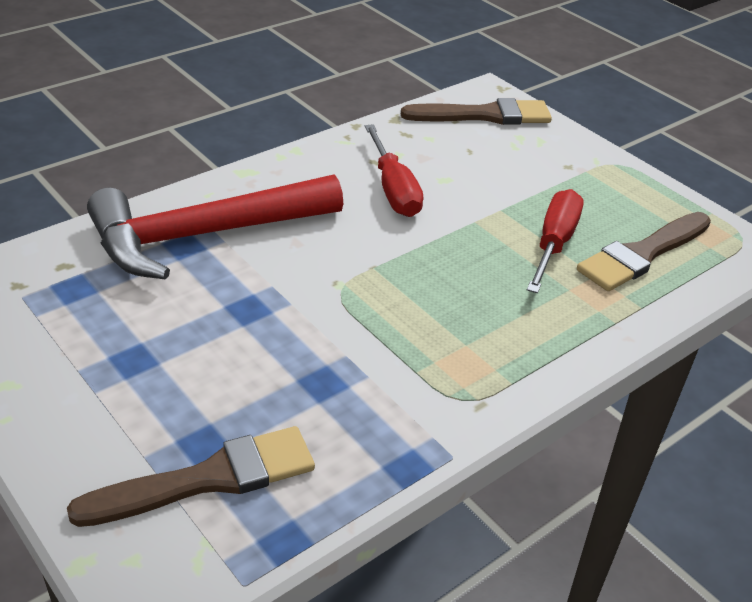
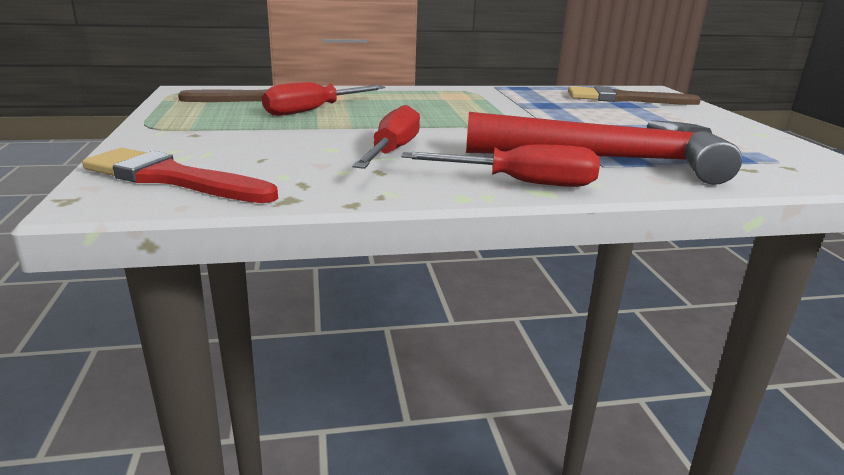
camera: 150 degrees left, 15 degrees down
brown brush [401,98,552,125] -> red brush [82,148,278,203]
none -> red screwdriver [402,144,600,187]

